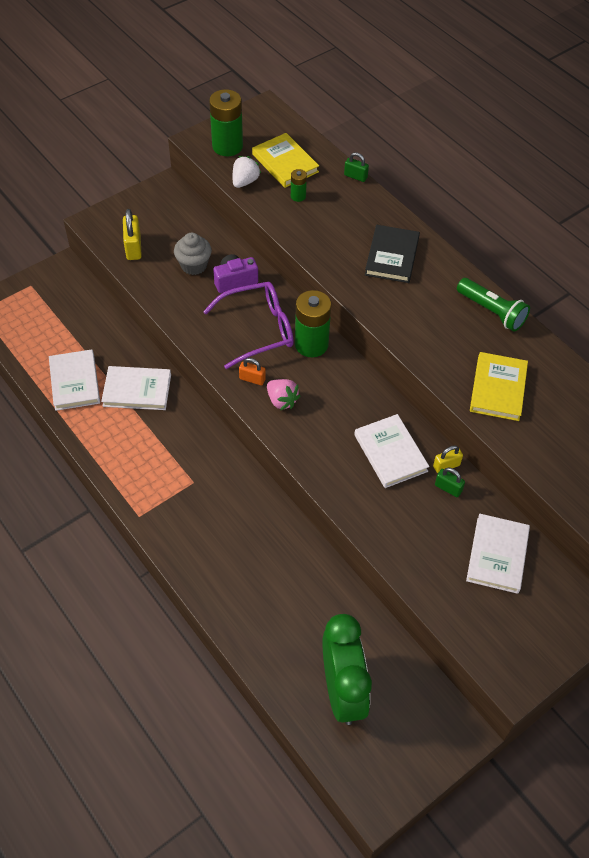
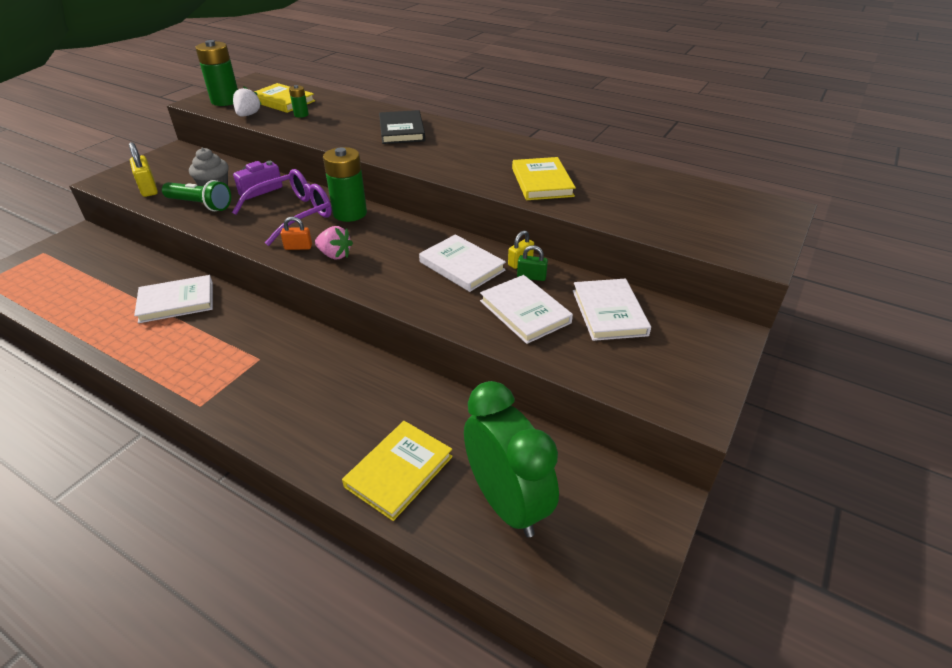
camera: 20 degrees left, 15 degrees down
white book [49,349,100,411] -> white book moved to [480,275,573,344]
green padlock [344,152,369,182] -> none
green flashlight [457,278,530,332] -> green flashlight moved to [162,180,231,211]
none -> yellow book [342,421,453,521]

